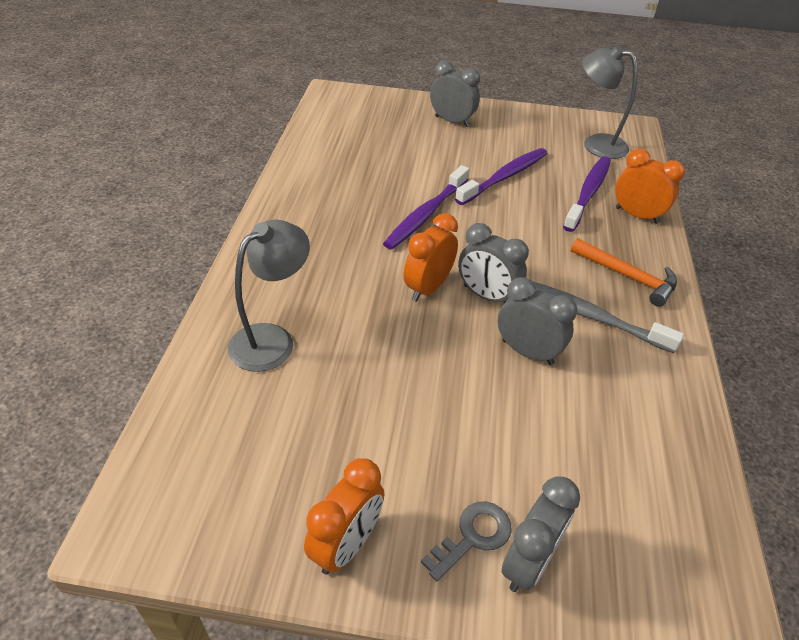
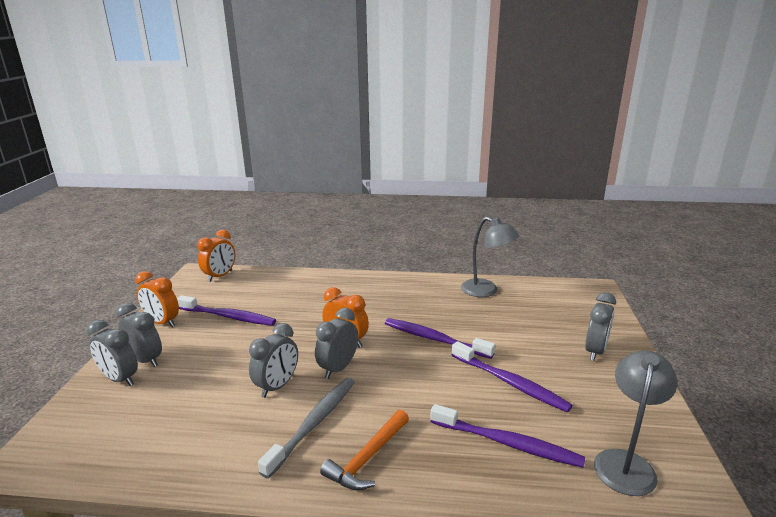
camera: 90 degrees right, 20 degrees down
grey lamp [228,220,310,372] -> grey lamp moved to [461,217,519,297]
grey key [421,501,511,582] -> grey clock [116,303,162,367]
orange clock [615,149,685,224] -> orange clock moved to [197,230,235,282]
none -> purple toothbrush [177,295,276,326]

